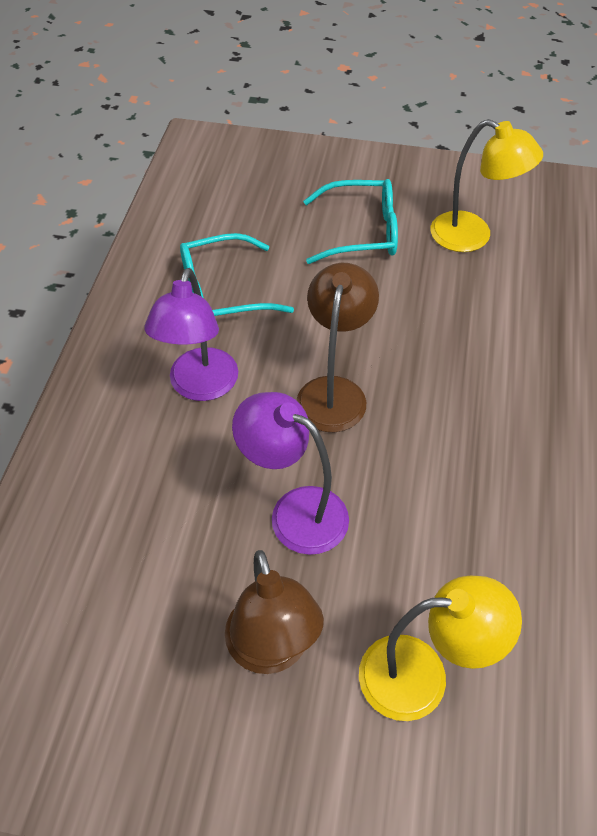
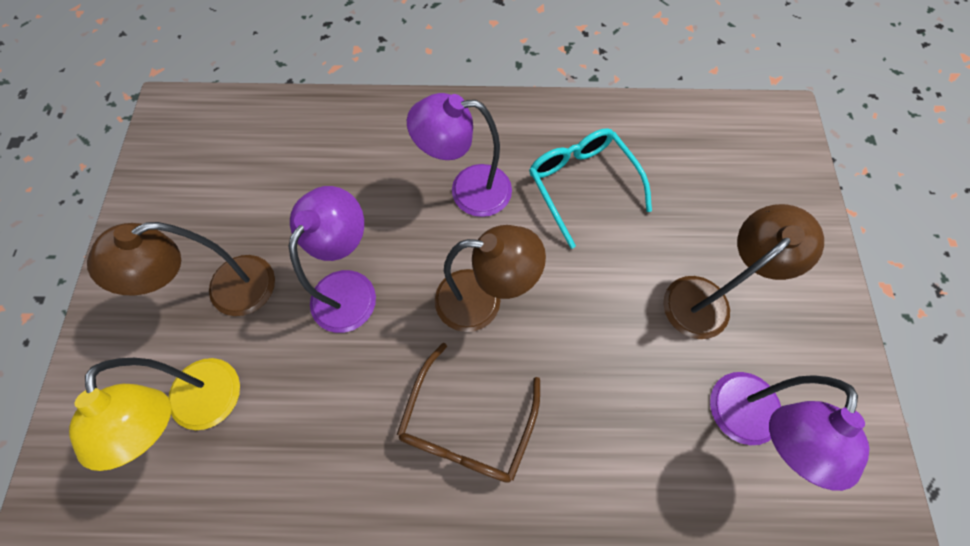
camera: 80 degrees right, 15 degrees up
turquoise glasses [303,179,398,264] -> brown lamp [663,204,824,339]
yellow lamp [430,119,543,252] -> purple lamp [710,372,869,491]
none -> brown glasses [396,343,540,483]

